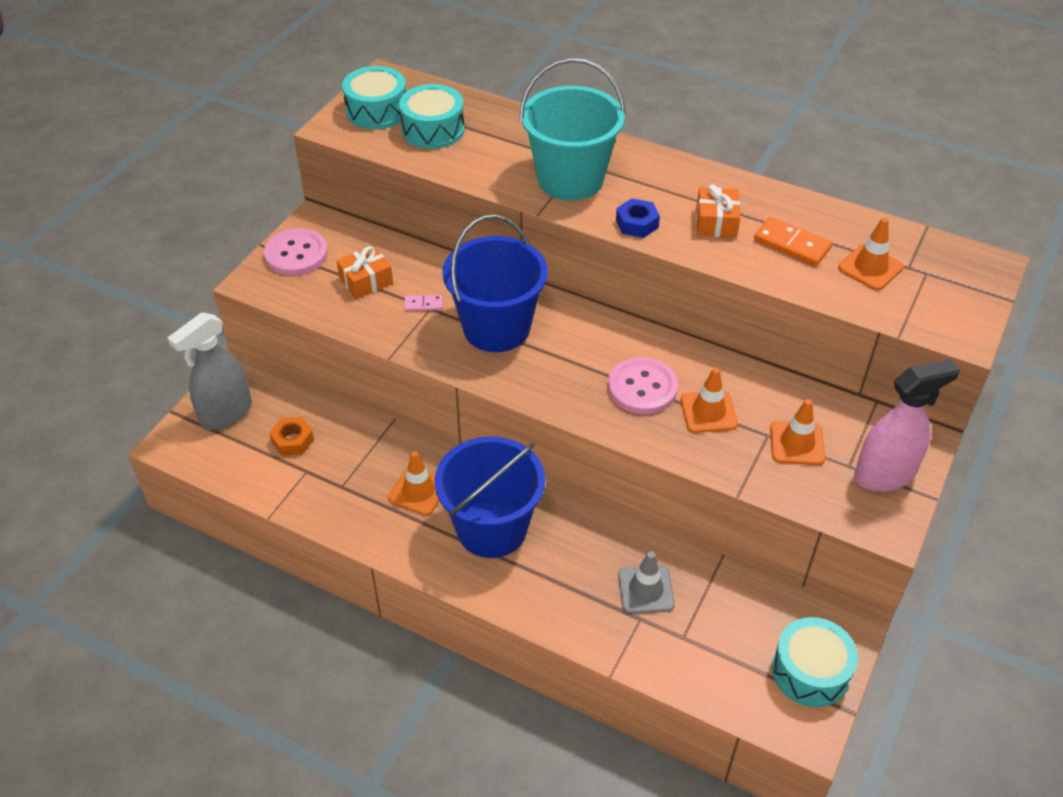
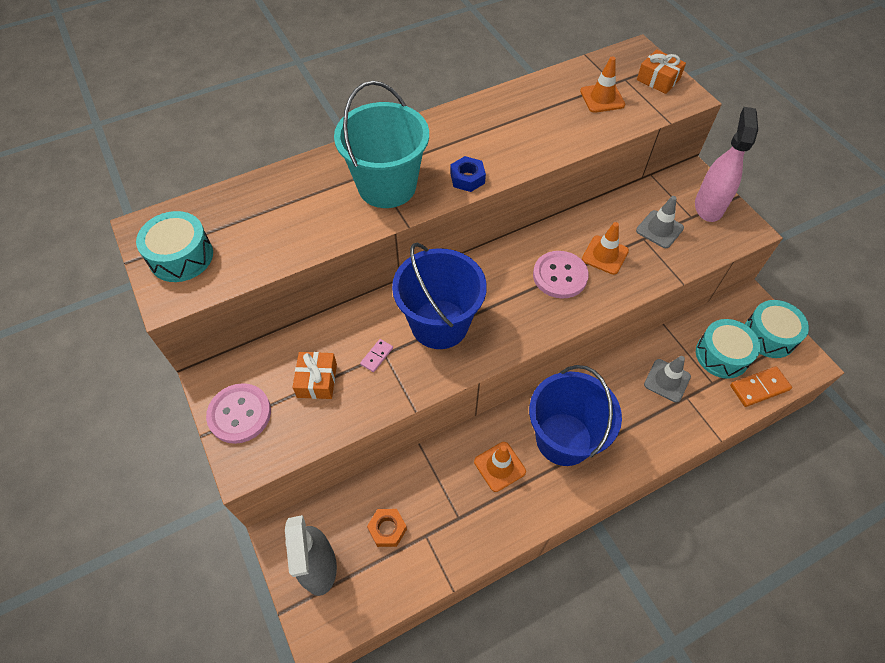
camera: 55 degrees left, 10 degrees up
turquoise drum [399,84,465,149] -> turquoise drum moved to [696,319,760,379]
orange gift [696,185,740,238] -> orange gift moved to [637,49,686,94]
orange domino [754,217,832,266] -> orange domino moved to [730,366,792,407]
orange traffic cone [770,399,825,465] -> grey traffic cone [636,196,684,248]

